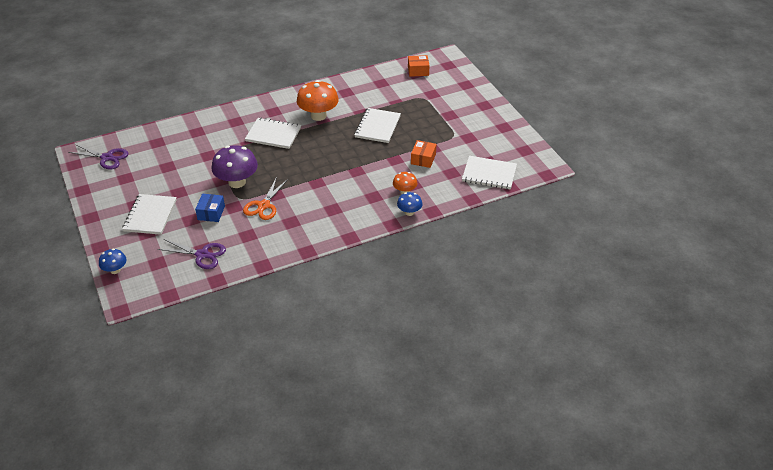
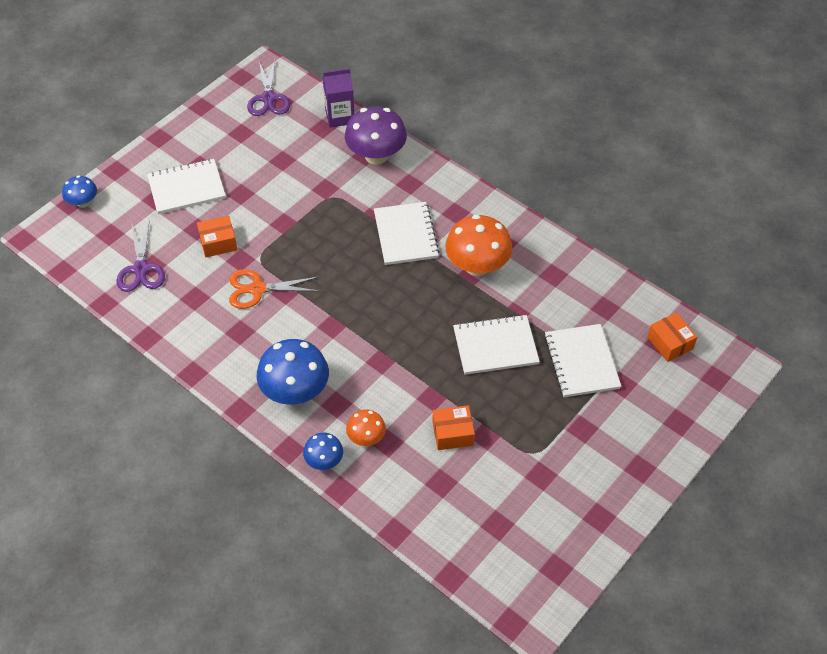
camera: 65 degrees right, 10 degrees up
blue box [195,194,225,222] -> orange box [197,215,237,257]
purple mushroom [211,145,258,188] -> purple mushroom moved to [345,106,407,165]
white notebook [462,156,517,190] -> white notebook moved to [544,324,621,397]
none -> blue mushroom [257,339,329,405]
none -> purple carton [322,68,354,128]

